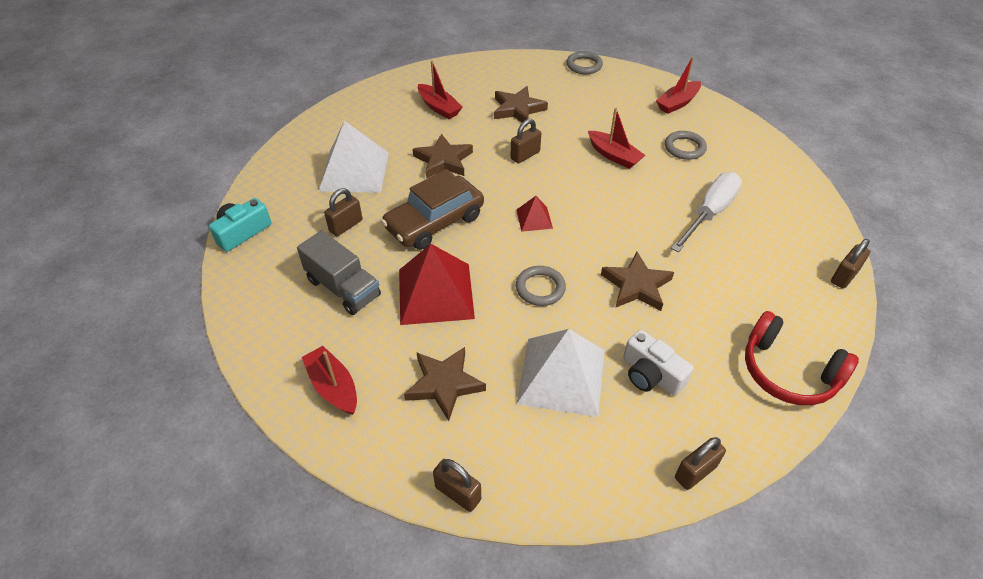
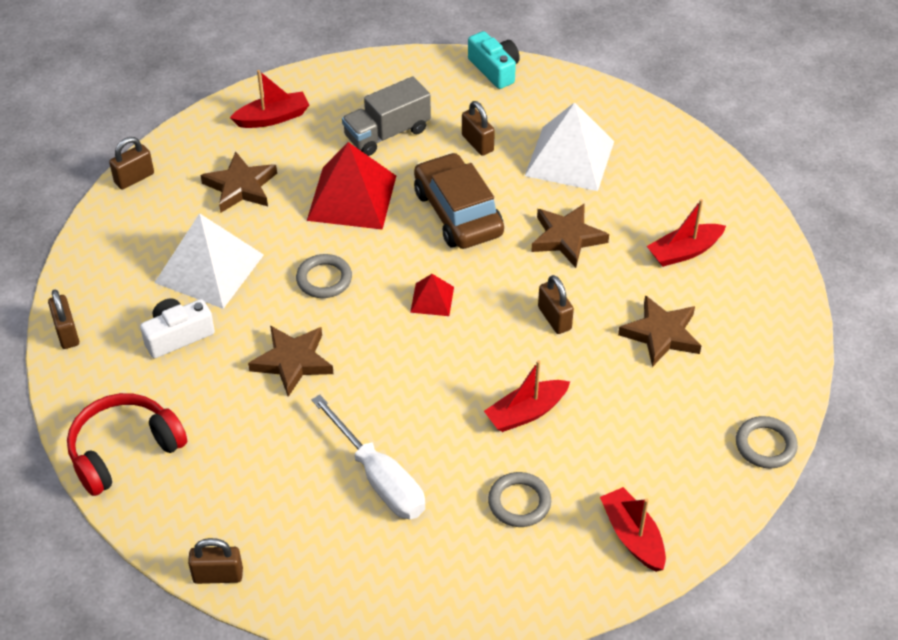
camera: 105 degrees right, 0 degrees up
brown padlock [831,239,871,289] -> brown padlock turned 60 degrees counterclockwise [188,538,243,584]

